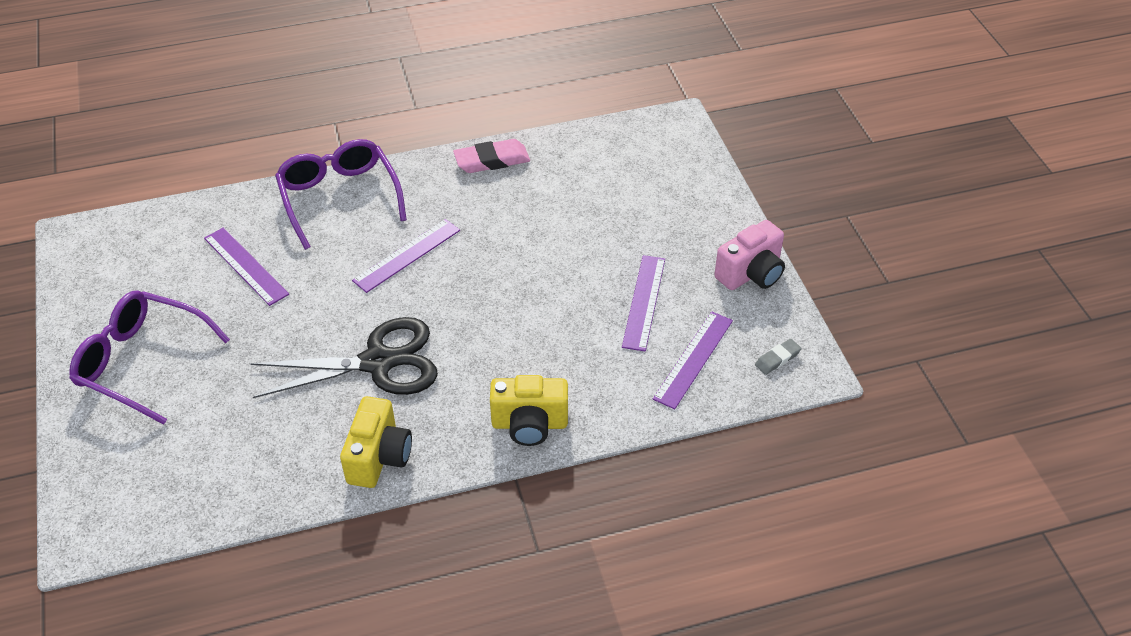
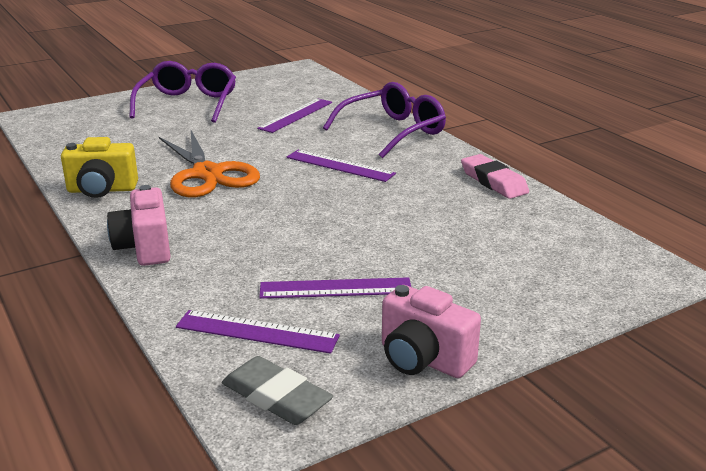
camera: 75 degrees right, 20 degrees down
black scissors [250,317,438,398] -> orange scissors [159,130,260,197]
yellow camera [490,375,568,446] -> pink camera [107,185,171,266]
grey eraser [755,339,802,375] -> grey eraser [222,356,333,425], size x1.77

